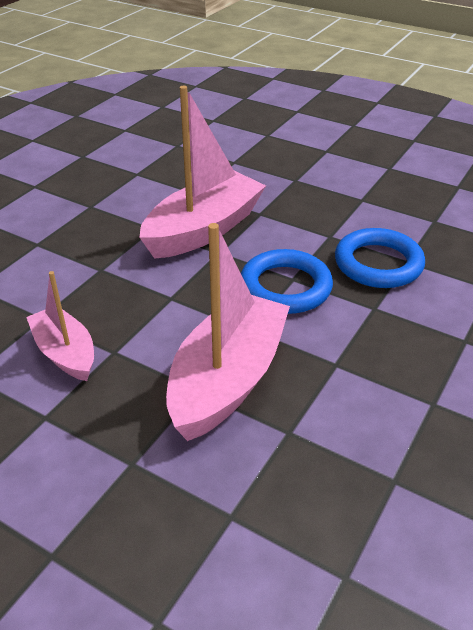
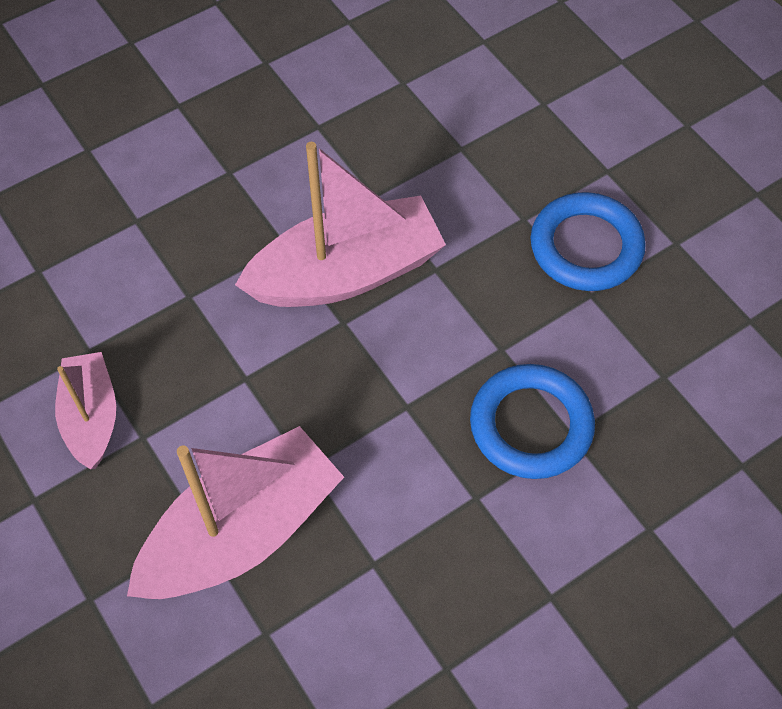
camera: 25 degrees right, 20 degrees up
blue ring [241,249,333,314] -> blue ring moved to [530,192,646,291]

